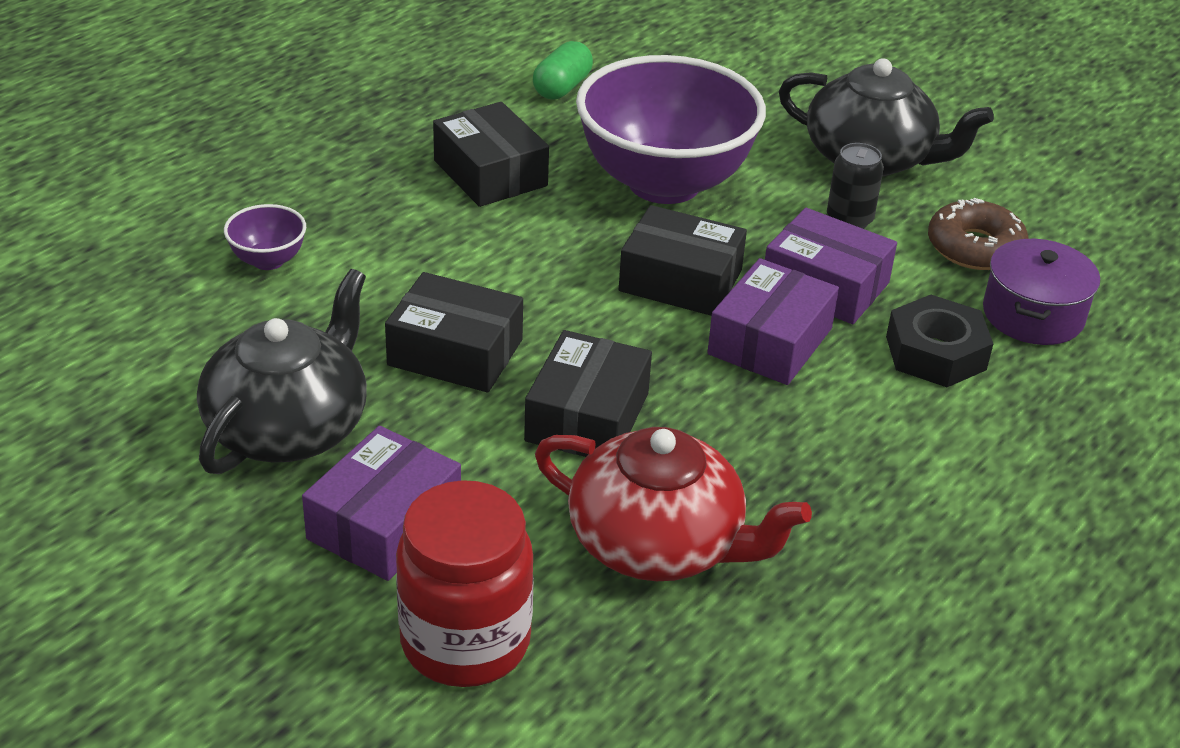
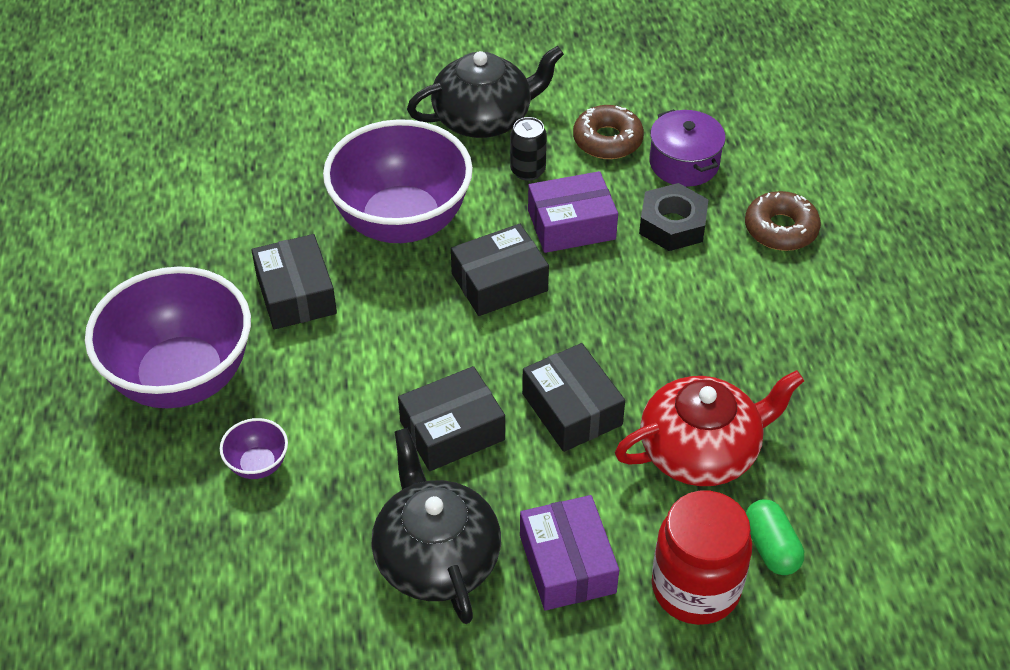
camera: 45 degrees left, 10 degrees up
black box [433,102,549,207] -> black box turned 60 degrees clockwise [251,234,337,330]
green capsule [533,41,593,100] -> green capsule moved to [746,499,804,575]
purple box [707,258,839,385] -> none
none -> purple bowl [85,266,251,408]
none -> brown donut [745,191,821,251]

